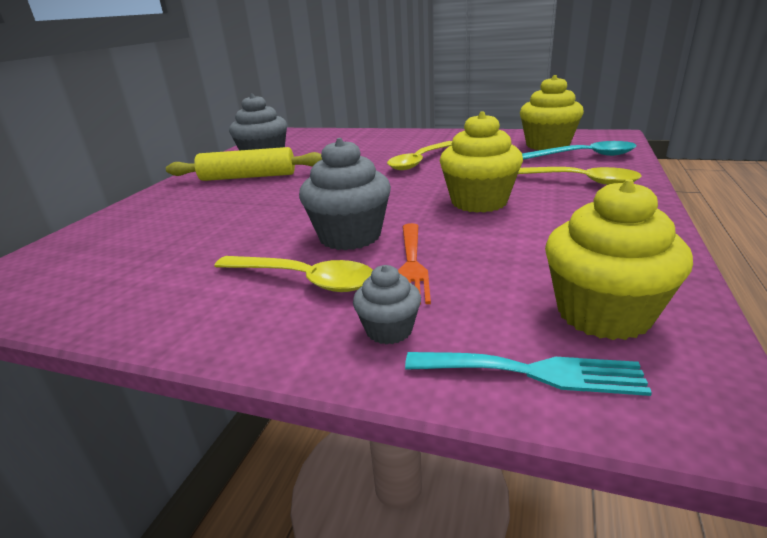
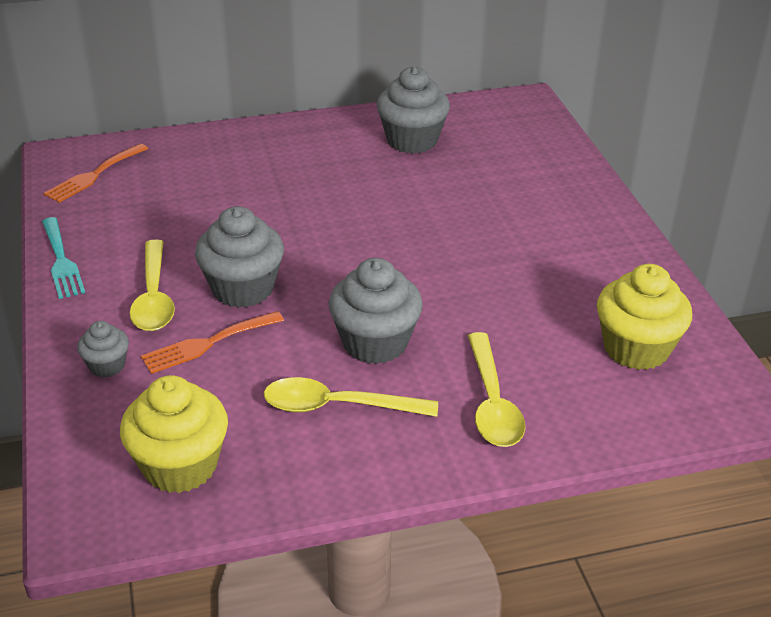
camera: 55 degrees right, 10 degrees up
yellow rolling pin [166,147,322,181] -> none
yellow spoon [387,141,452,170] -> yellow spoon moved to [264,377,438,417]
turquoise fork [405,352,652,396] -> turquoise fork moved to [42,217,85,299]
yellow cupcake [440,112,523,213] -> grey cupcake [329,258,423,364]
turquoise spoon [522,141,637,160] -> none
none -> orange fork [43,144,148,203]

